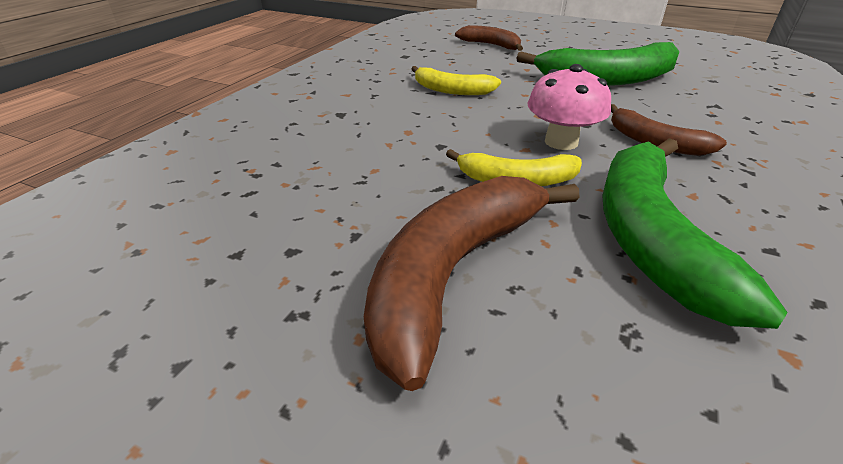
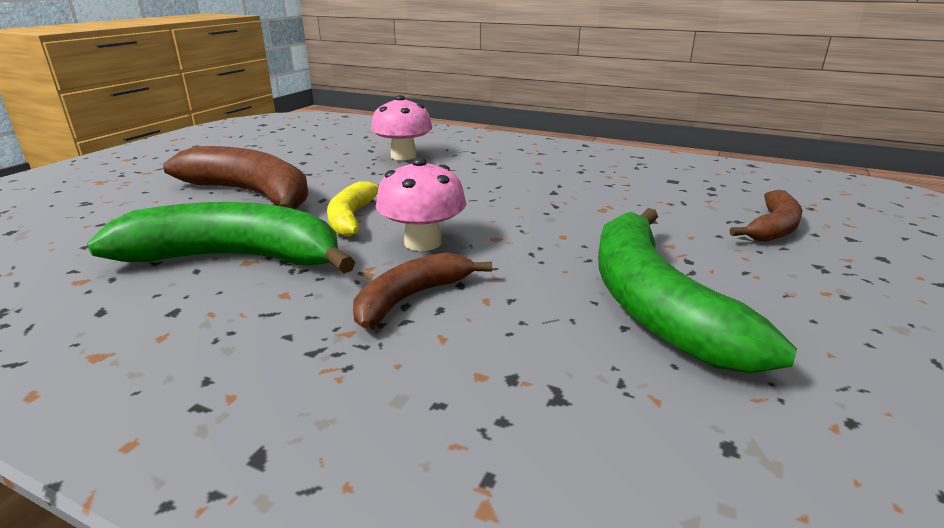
camera: 90 degrees right, 10 degrees down
yellow banana [412,66,501,95] -> none
none -> pink mushroom [371,95,432,160]

